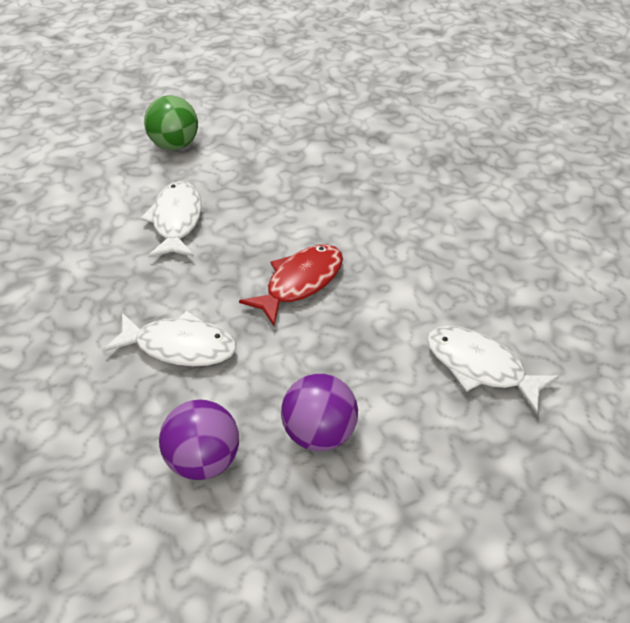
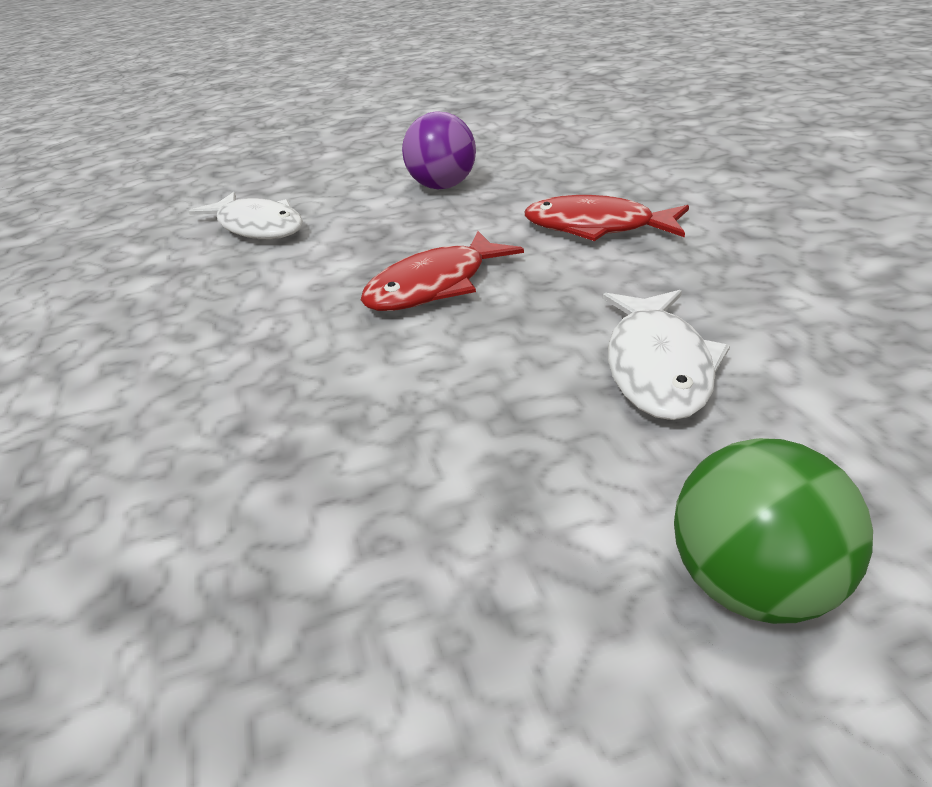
camera: 170 degrees left, 10 degrees down
white fish [103,311,236,366] -> red fish [524,195,689,241]
purple ball [159,400,239,480] -> none

